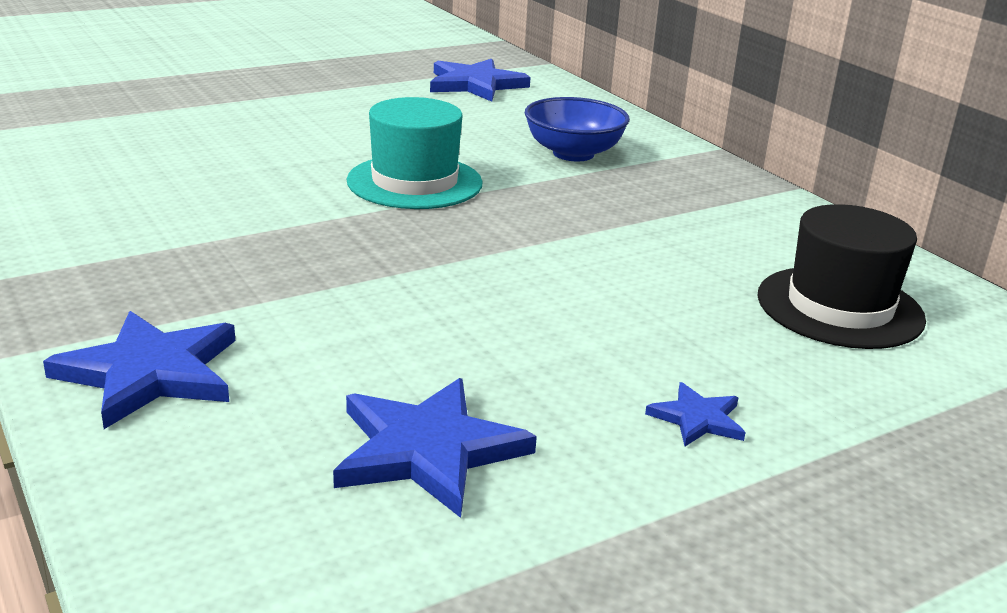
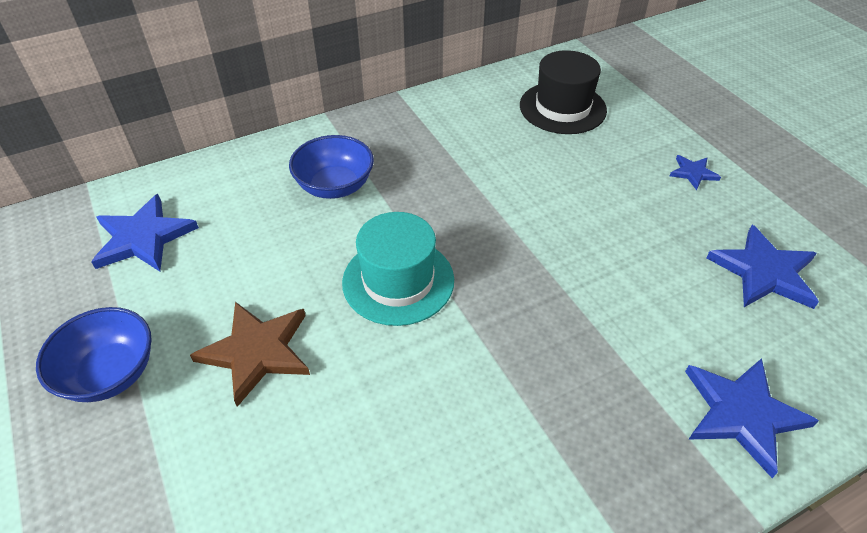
camera: 85 degrees left, 20 degrees up
none -> blue bowl [36,307,152,402]
none -> brown star [190,302,310,407]

